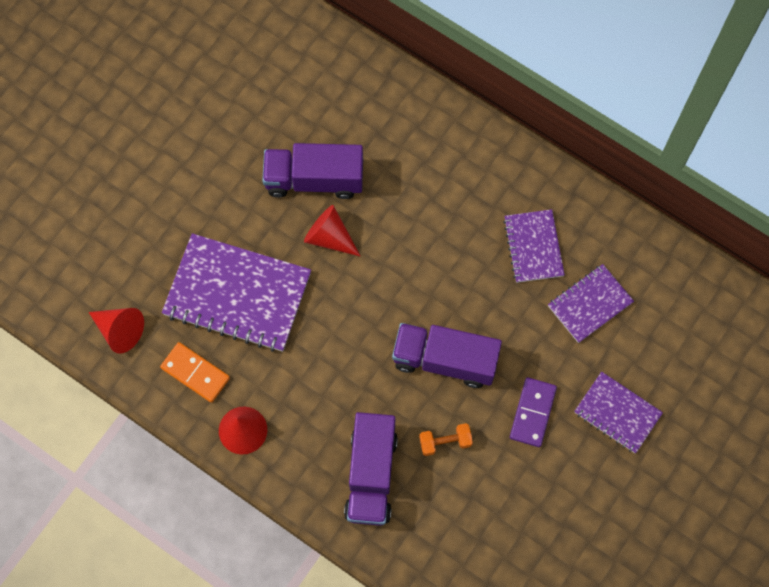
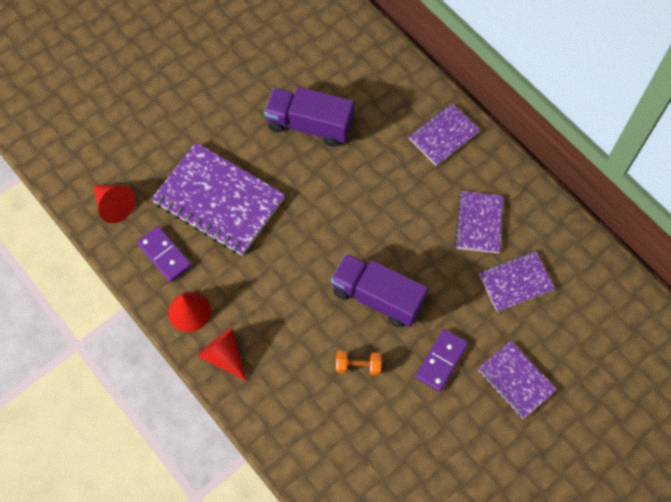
camera: 15 degrees right, 5 degrees down
orange domino [160,342,230,403] -> purple domino [137,226,192,282]
red cone [304,205,361,257] -> red cone moved to [198,328,247,381]
purple truck [344,412,398,526] -> none
none -> purple notebook [409,103,480,166]

